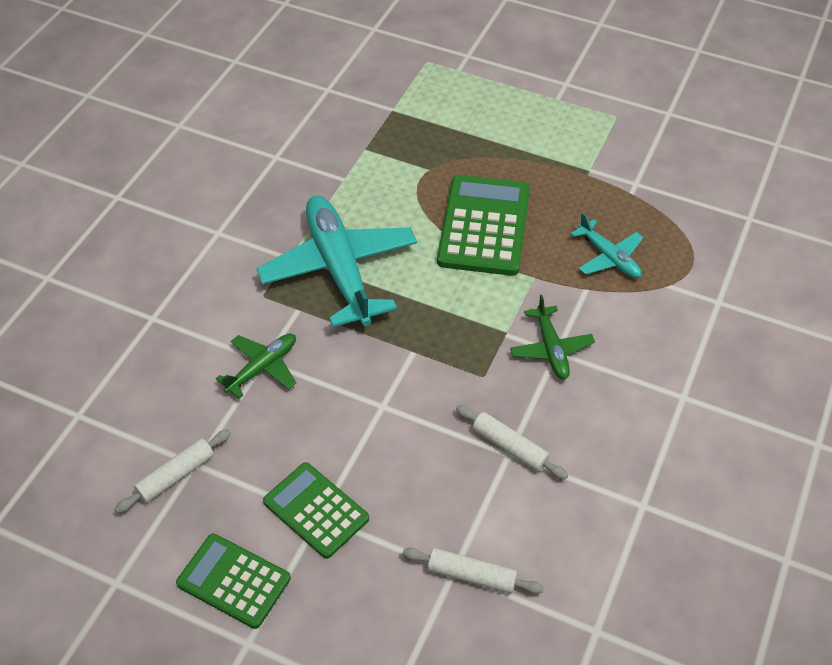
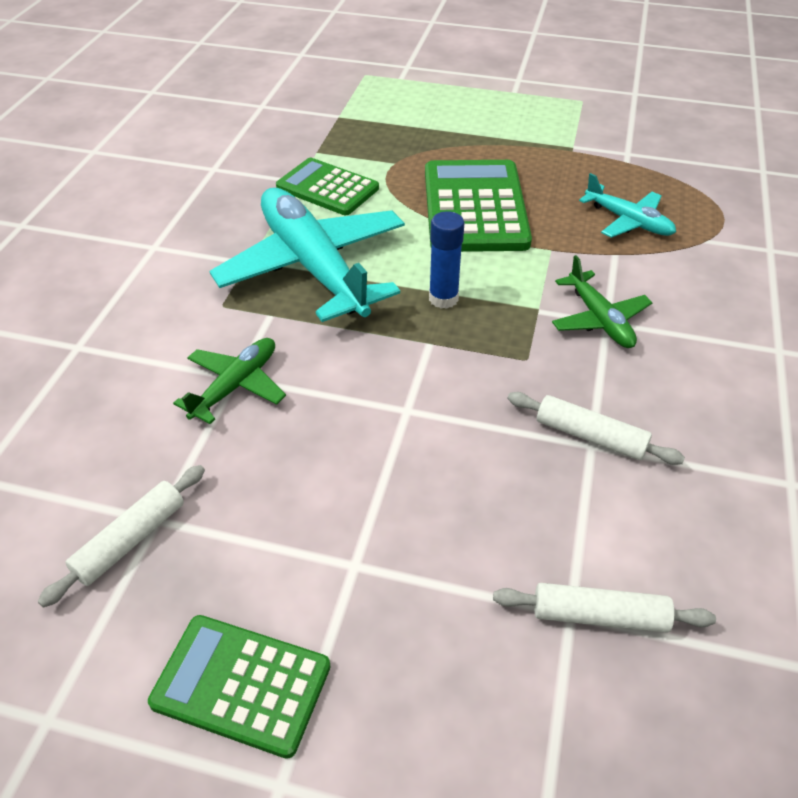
camera: 10 degrees left, 5 degrees down
green calculator [263,462,369,559] -> green calculator moved to [276,158,379,215]
none -> blue glue stick [429,211,464,309]

